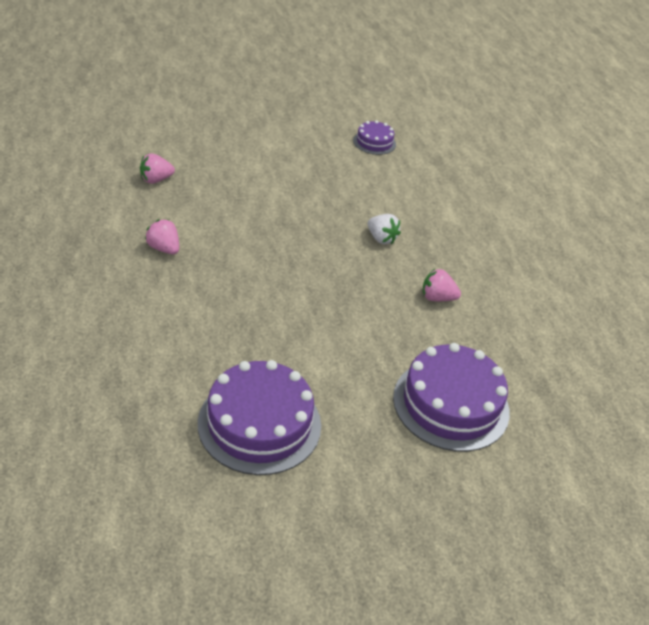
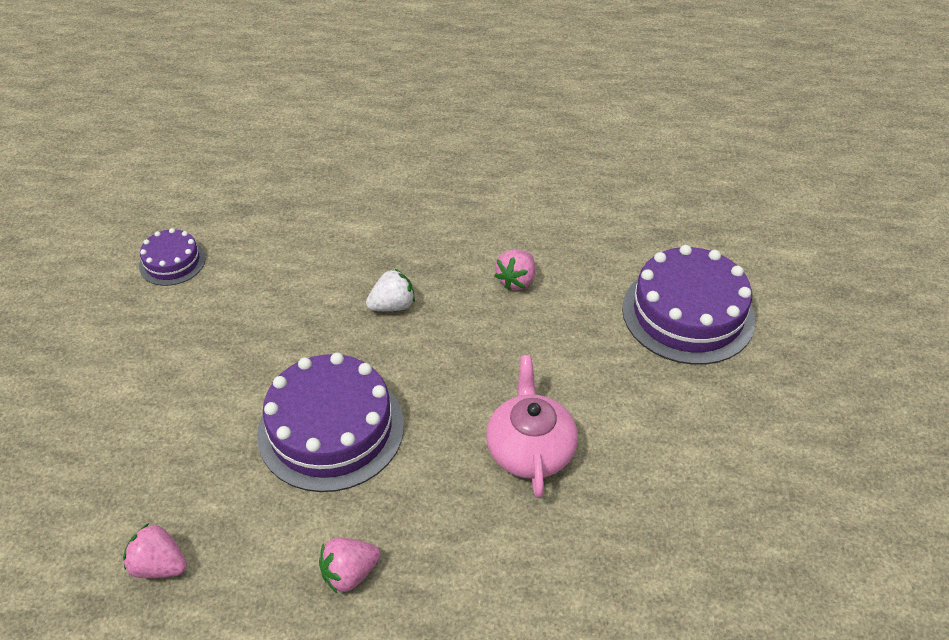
camera: 70 degrees left, 5 degrees up
pink strawberry [140,153,175,184] -> pink strawberry turned 120 degrees clockwise [123,523,187,578]
purple cake [198,360,321,475] -> purple cake moved to [257,353,404,492]
none -> pink teapot [486,355,578,498]

